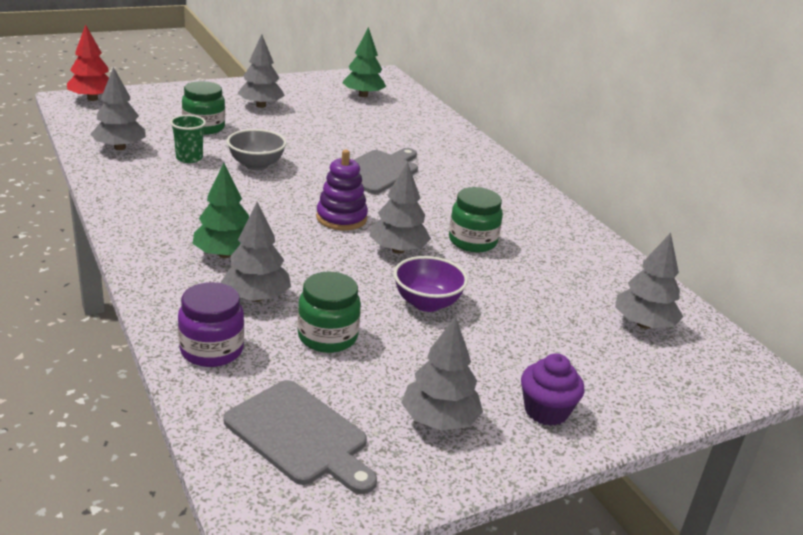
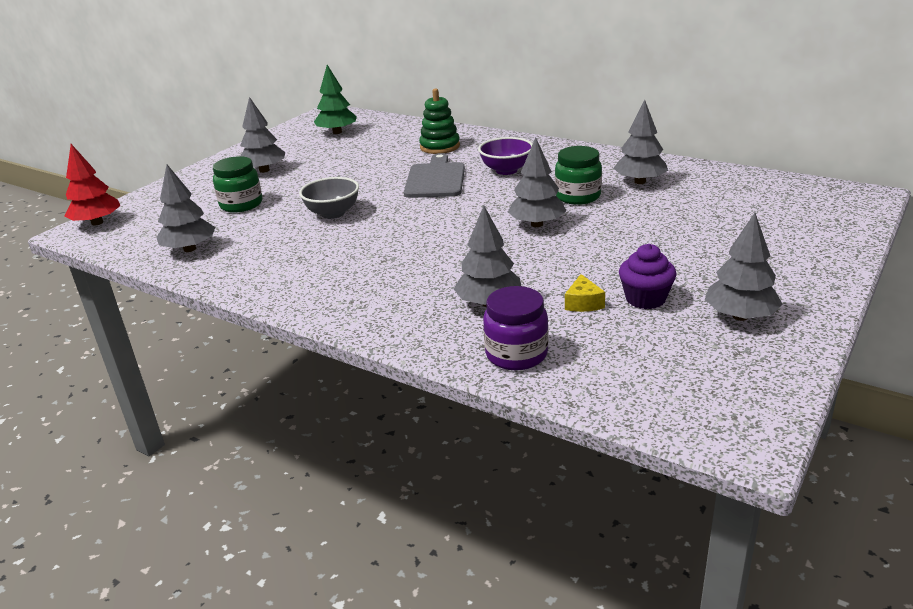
camera: 25 degrees left, 0 degrees up
green cup [170,115,206,163] -> none
green tree [192,163,249,258] -> none
grey cutting board [223,380,377,494] -> none
green jar [298,271,361,353] -> yellow cheese [565,274,605,312]
purple stacking toy [316,150,368,230] -> none
purple bowl [394,256,468,312] -> purple bowl moved to [478,137,532,175]
purple cupcake [521,353,585,426] -> purple cupcake moved to [619,244,677,309]
grey tree [615,233,683,329] -> grey tree moved to [614,100,668,184]
none -> green stacking toy [419,89,460,154]

